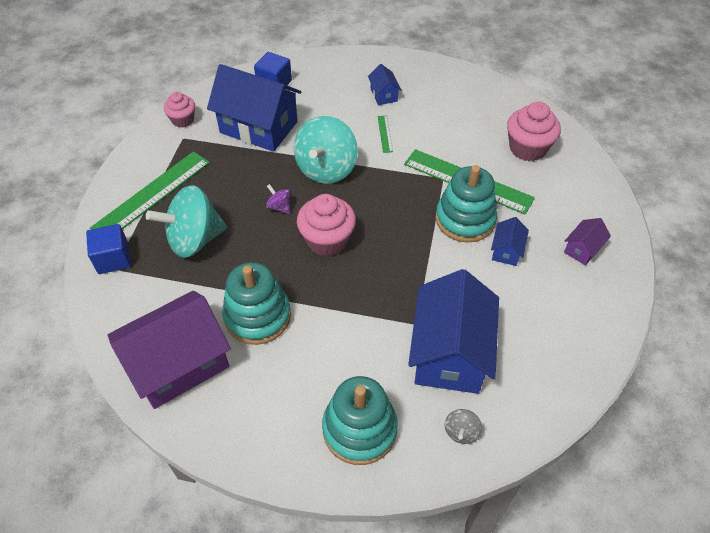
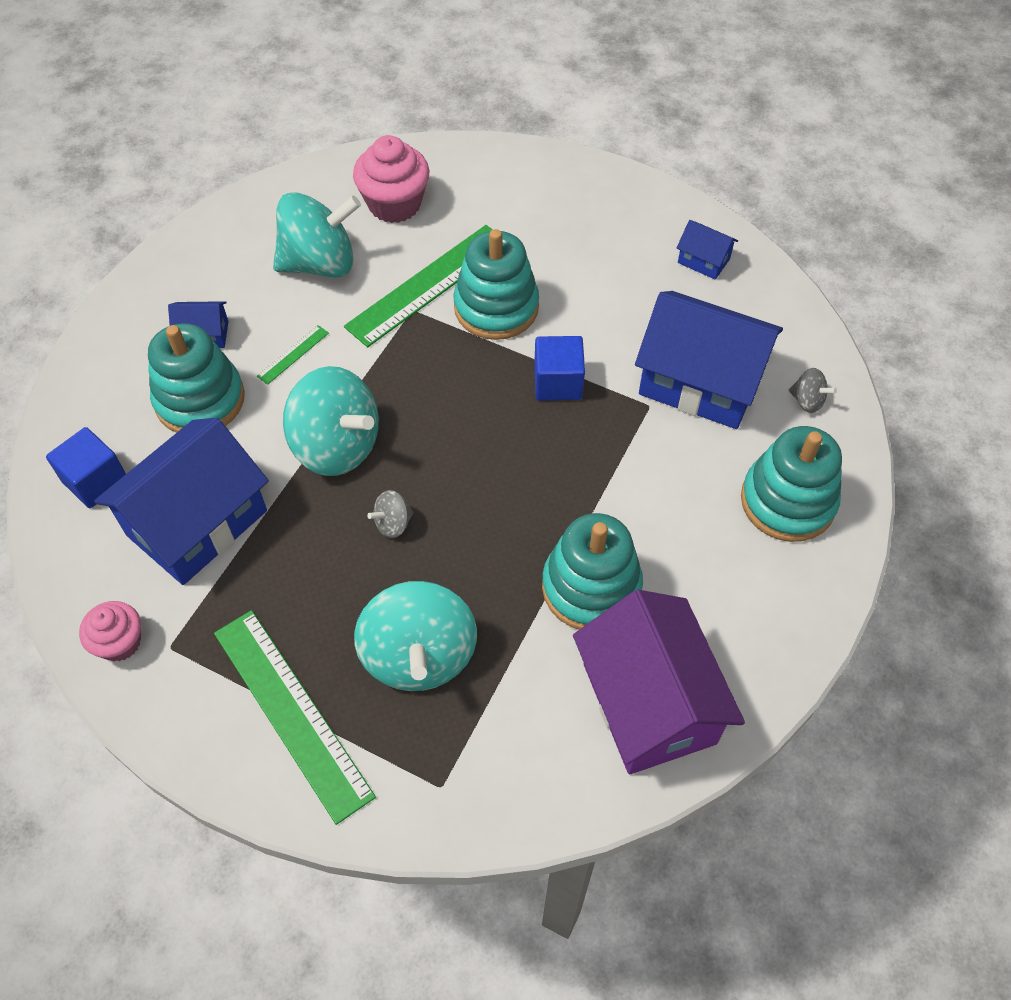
camera: 75 degrees left, 5 degrees up
blue cube [86,224,131,274] -> blue cube moved to [534,336,585,401]
purple spinning top [266,184,291,214] -> grey spinning top [367,490,413,538]
pink cupcake [297,194,356,256] -> none
green ruler [378,116,393,153] -> green ruler turned 60 degrees counterclockwise [257,325,329,385]
blue house [491,217,529,266] -> blue house moved to [677,220,738,280]
purple house [564,218,611,265] -> none
none -> turquoise stacking toy [148,323,245,433]
none -> turquoise spinning top [273,192,361,278]

